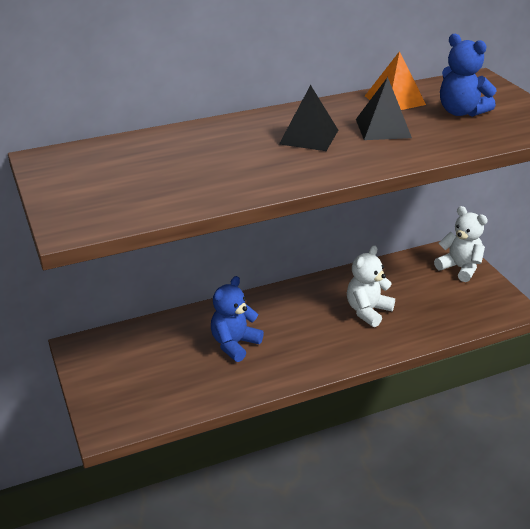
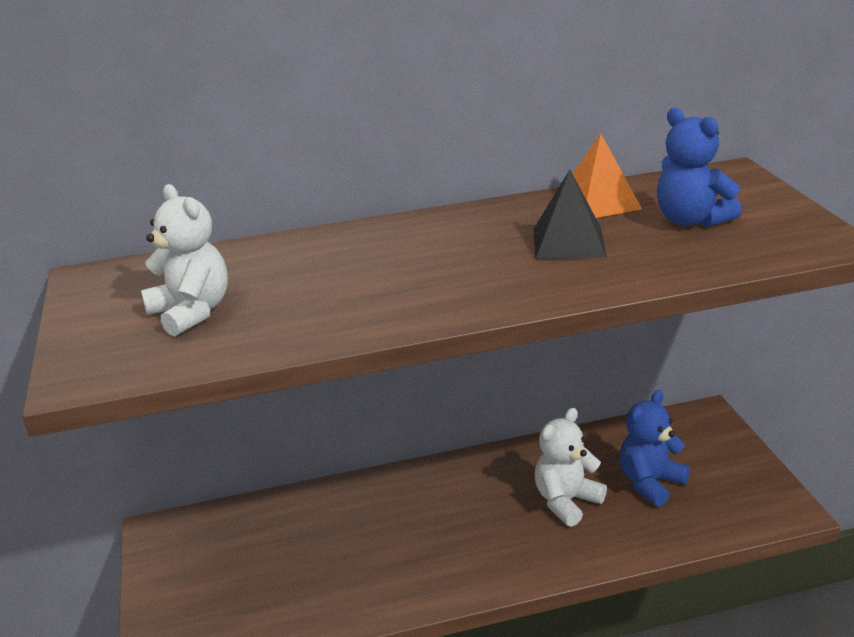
camera: 10 degrees right, 5 degrees down
blue teddy bear [211,276,264,362] -> blue teddy bear moved to [619,390,690,507]
black pyramid [279,85,338,151] -> none
white teddy bear [434,206,488,282] -> white teddy bear moved to [141,184,228,336]

